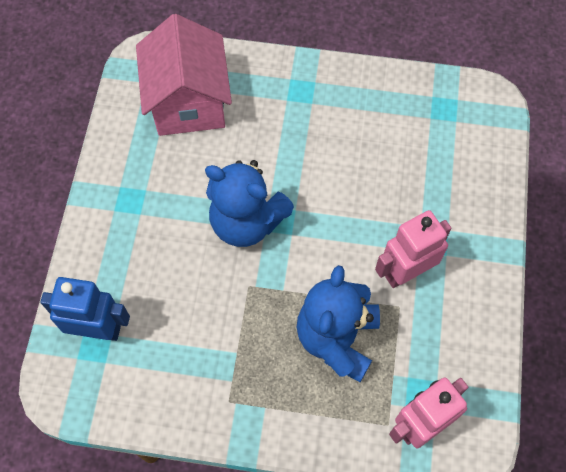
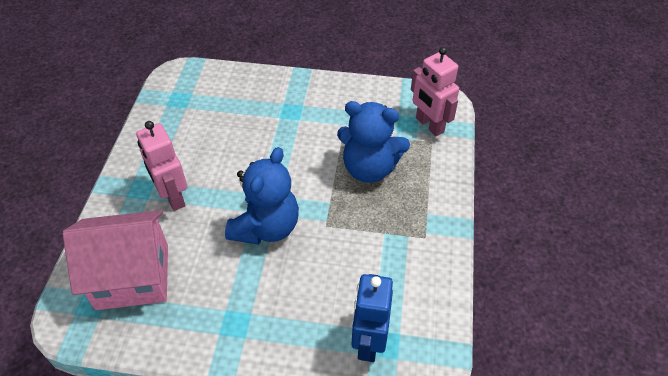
camera: 90 degrees left, 15 degrees down
pink robot [375,210,452,288] -> pink robot moved to [136,121,187,211]

